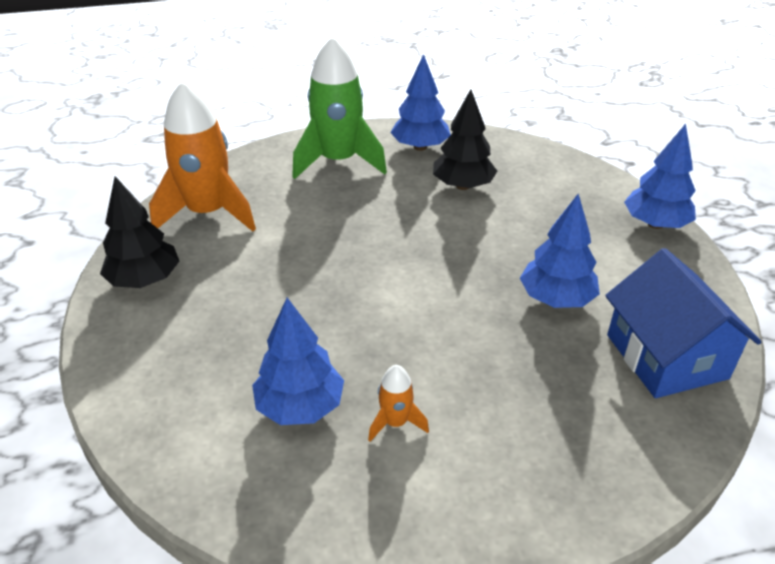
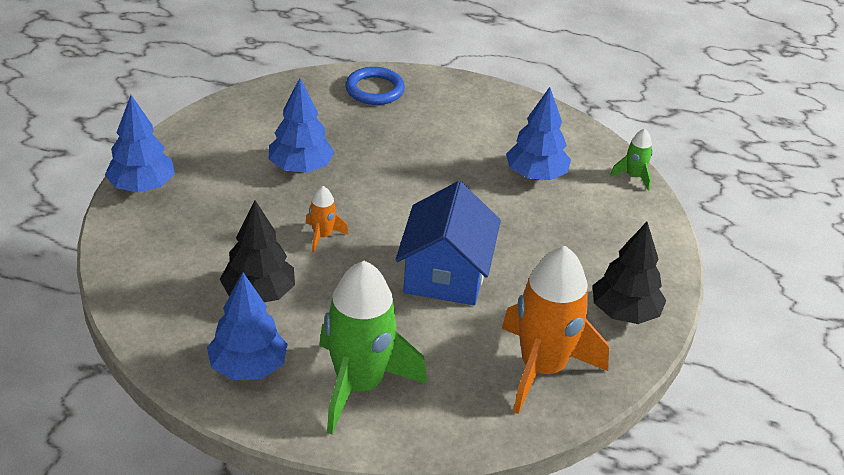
camera: 155 degrees left, 0 degrees up
orange rocket [368,365,429,442] -> orange rocket moved to [306,186,349,253]
blue house [605,248,762,398] -> blue house moved to [395,181,501,305]
none -> blue ring [345,67,405,105]
none -> green rocket [610,129,653,191]

